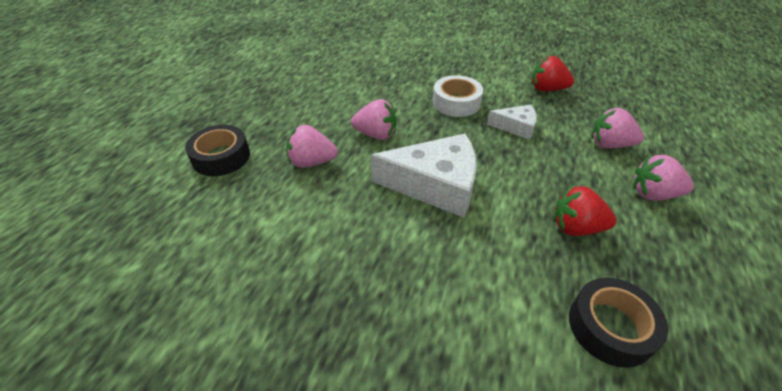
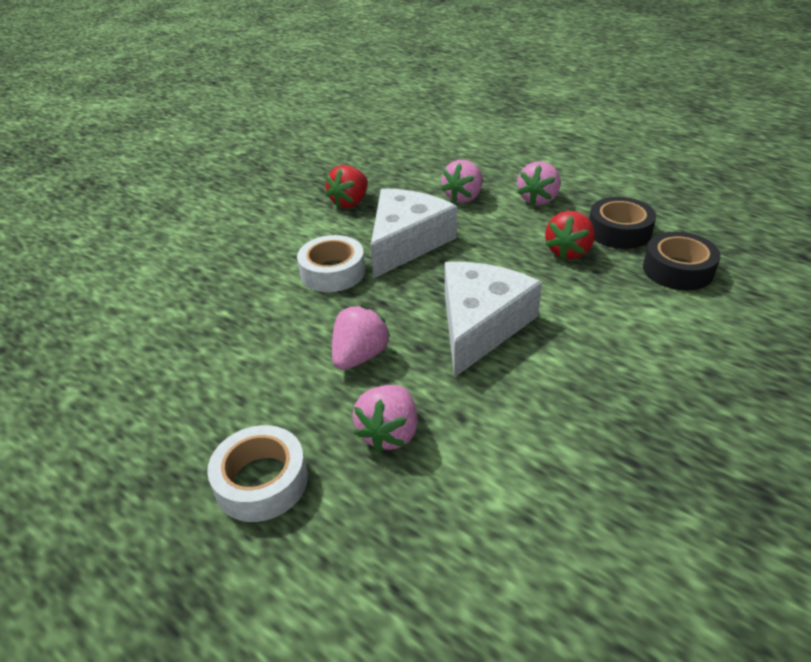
camera: 70 degrees left, 5 degrees down
black tape [185,125,250,176] -> black tape moved to [589,197,656,249]
white cheese [487,105,537,140] -> white cheese [371,188,457,279], size x1.91
none -> white tape [207,425,308,522]

